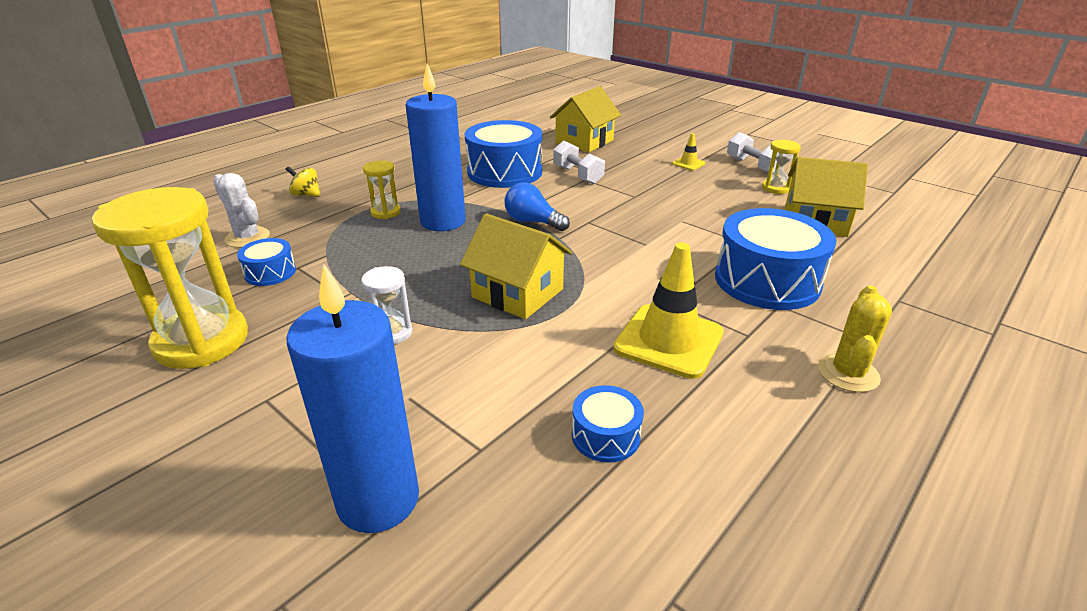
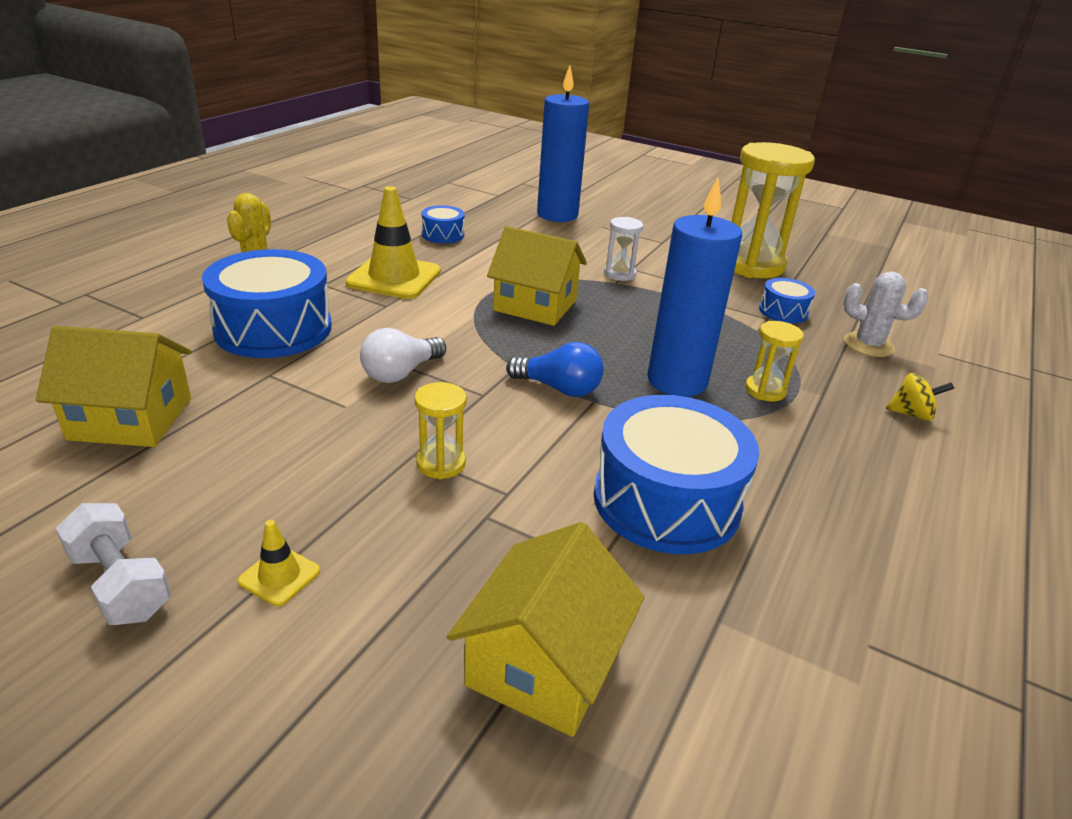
camera: 165 degrees right, 0 degrees up
white dumbbell [553,140,605,184] -> none
yellow hourglass [762,139,801,194] -> yellow hourglass moved to [414,382,467,479]
none -> white light bulb [360,328,446,383]

